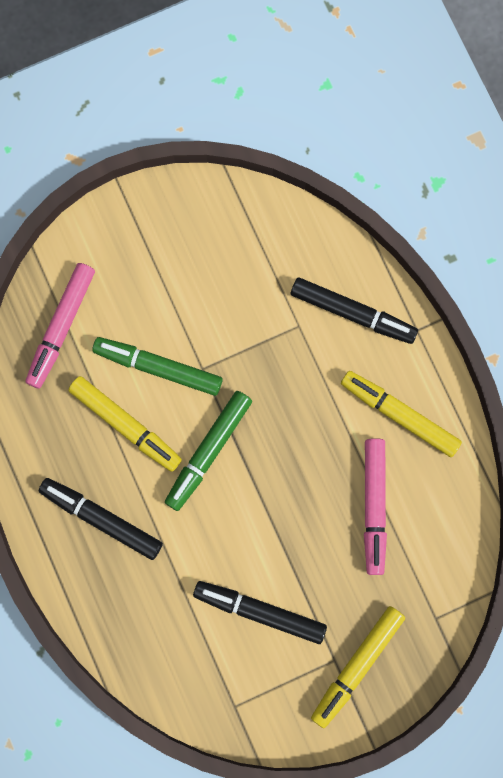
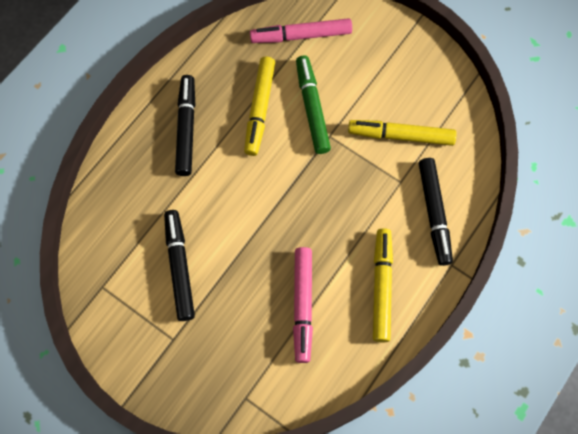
camera: 60 degrees right, 10 degrees down
green marker [165,391,252,511] -> none
yellow marker [311,606,405,728] -> yellow marker moved to [348,120,457,146]
pink marker [364,438,387,575] -> pink marker turned 60 degrees counterclockwise [293,247,313,363]

